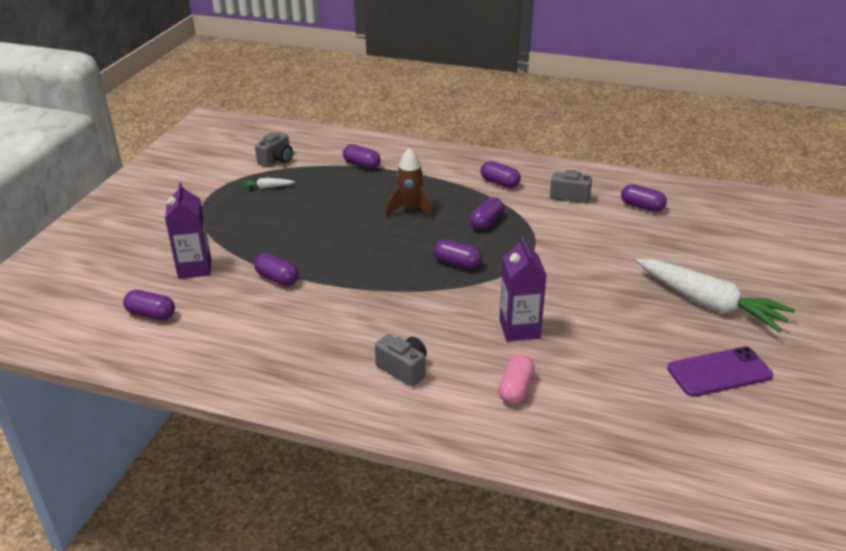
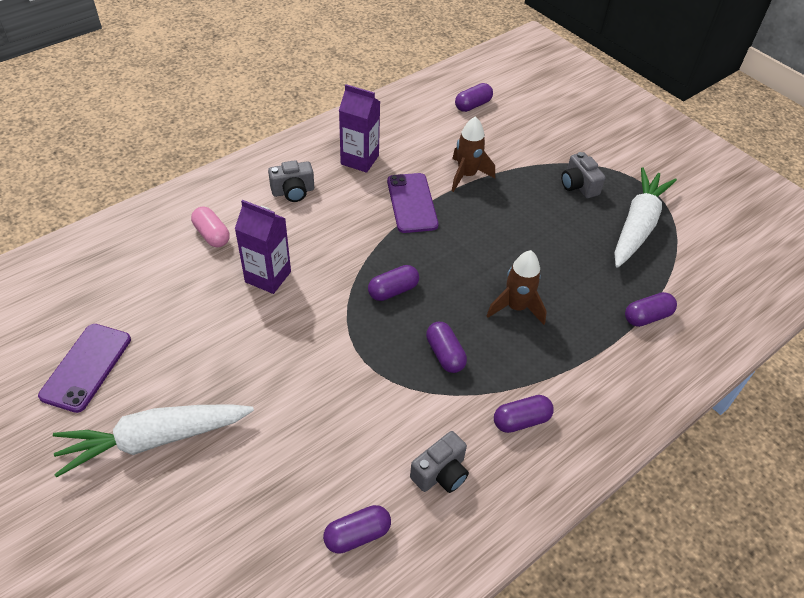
camera: 120 degrees right, 15 degrees up
purple carton [165,182,211,279] -> purple carton moved to [339,84,380,173]
white carrot [241,178,295,189] -> white carrot [614,167,677,268], size x2.44
purple capsule [254,253,298,286] -> brown rocket [452,116,495,192]
grey camera [255,132,293,167] -> grey camera moved to [561,152,606,198]
none -> purple phone [387,173,438,233]

